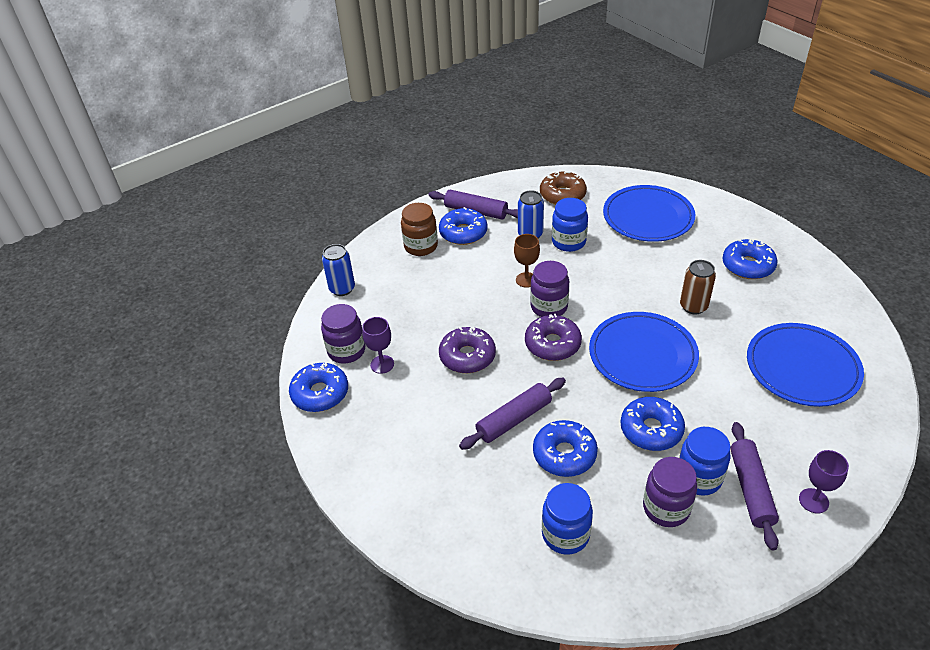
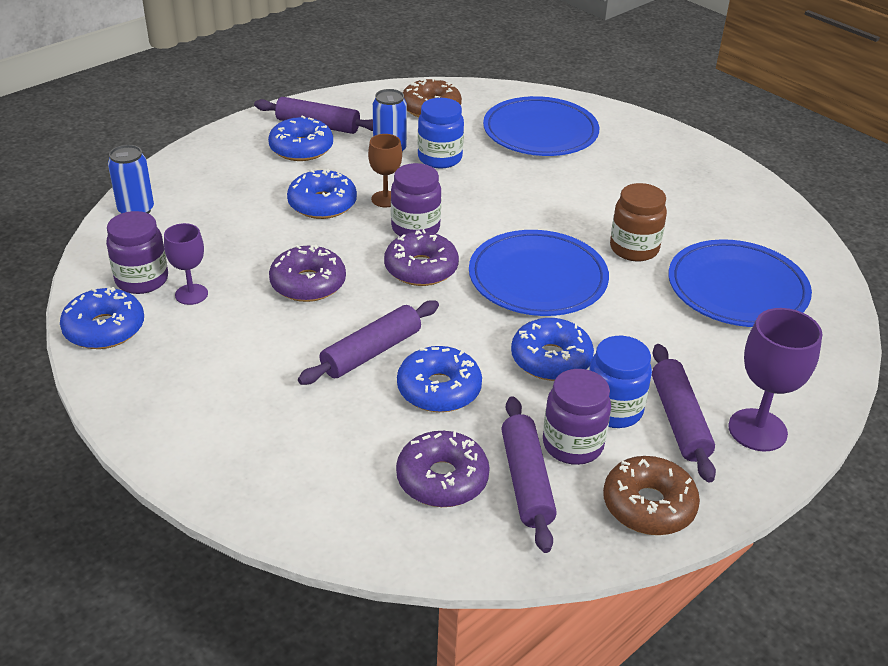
camera: 10 degrees left, 5 degrees down
brown jar [401,203,438,256] -> brown jar moved to [610,183,667,261]
blue jar [542,483,593,555] -> purple donut [396,430,490,507]
brown can [680,260,716,314] -> none
blue donut [722,239,778,279] -> blue donut moved to [287,169,357,219]
purple goblet [799,450,849,513] -> purple goblet [728,308,823,451], size x1.58
none -> purple rolling pin [501,396,557,553]
none -> brown donut [603,456,700,535]

